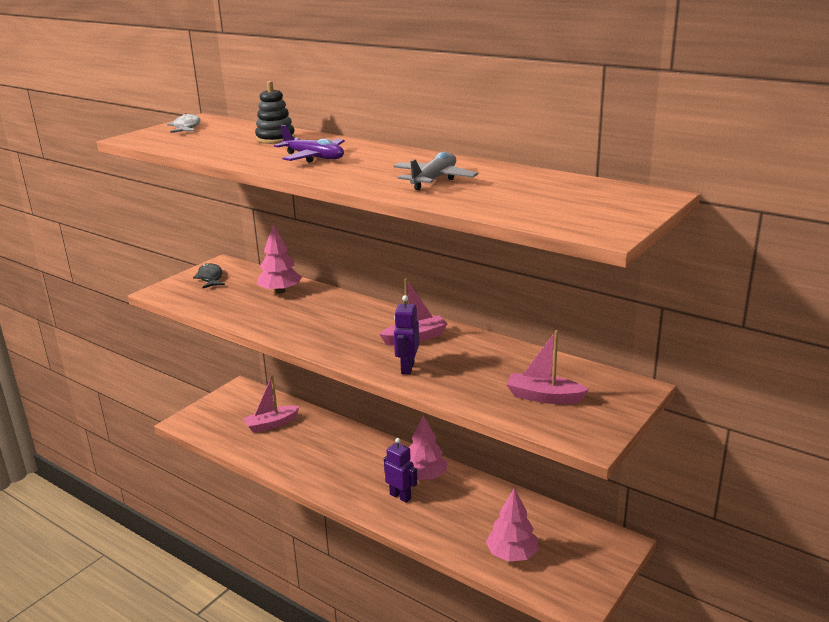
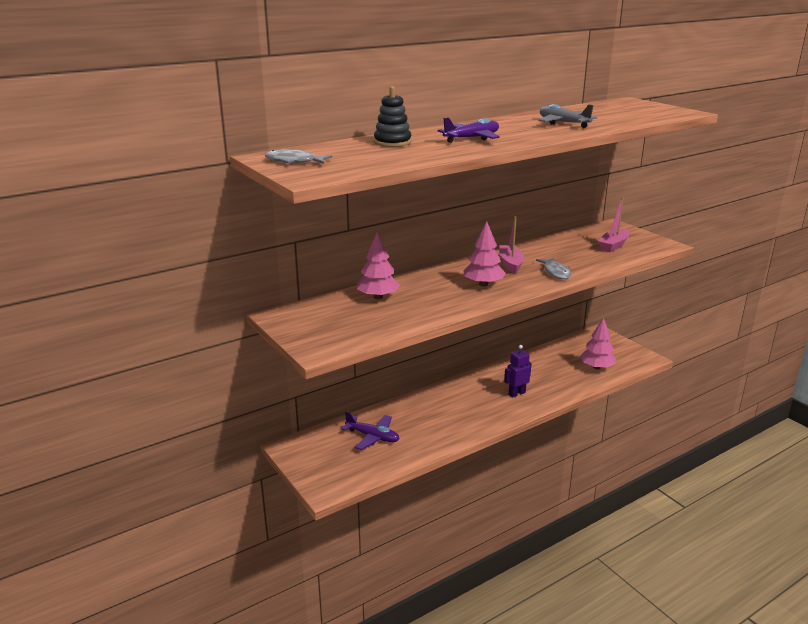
camera: 70 degrees left, 0 degrees up
black fish [193,263,225,288] -> none
pink boat [243,375,300,433] -> purple plane [341,411,399,450]
purple robot [394,295,419,375] -> grey fish [536,258,571,279]
pink tree [409,415,448,480] -> pink tree moved to [463,221,505,286]

